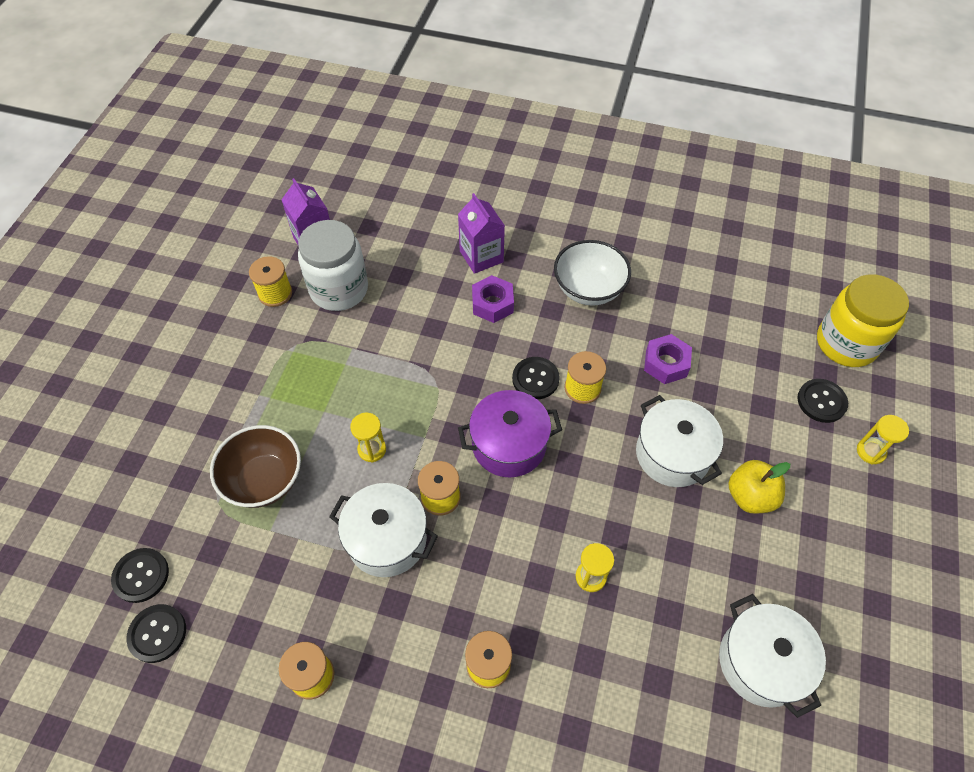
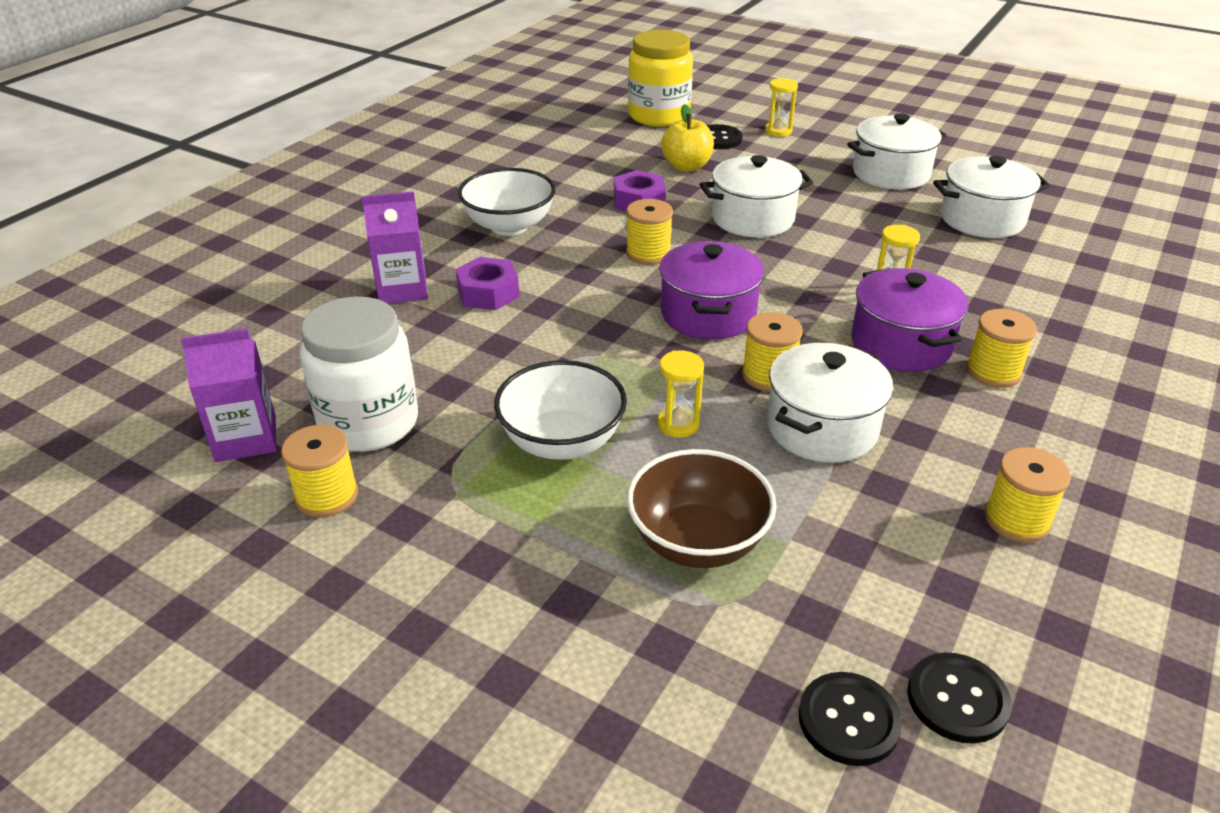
camera: 75 degrees left, 20 degrees down
black button [512,357,560,399] -> none
yellow apple [729,460,790,514] -> yellow apple moved to [661,104,714,171]
none -> white bowl [494,360,627,460]
none -> white pot [847,113,947,190]
none -> purple pot [852,268,968,372]

